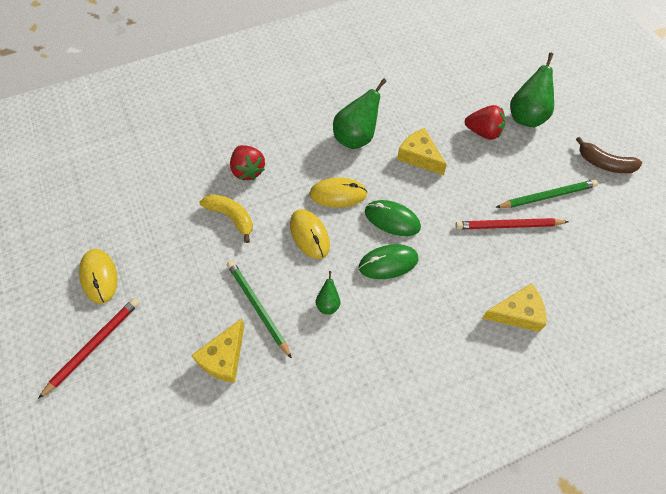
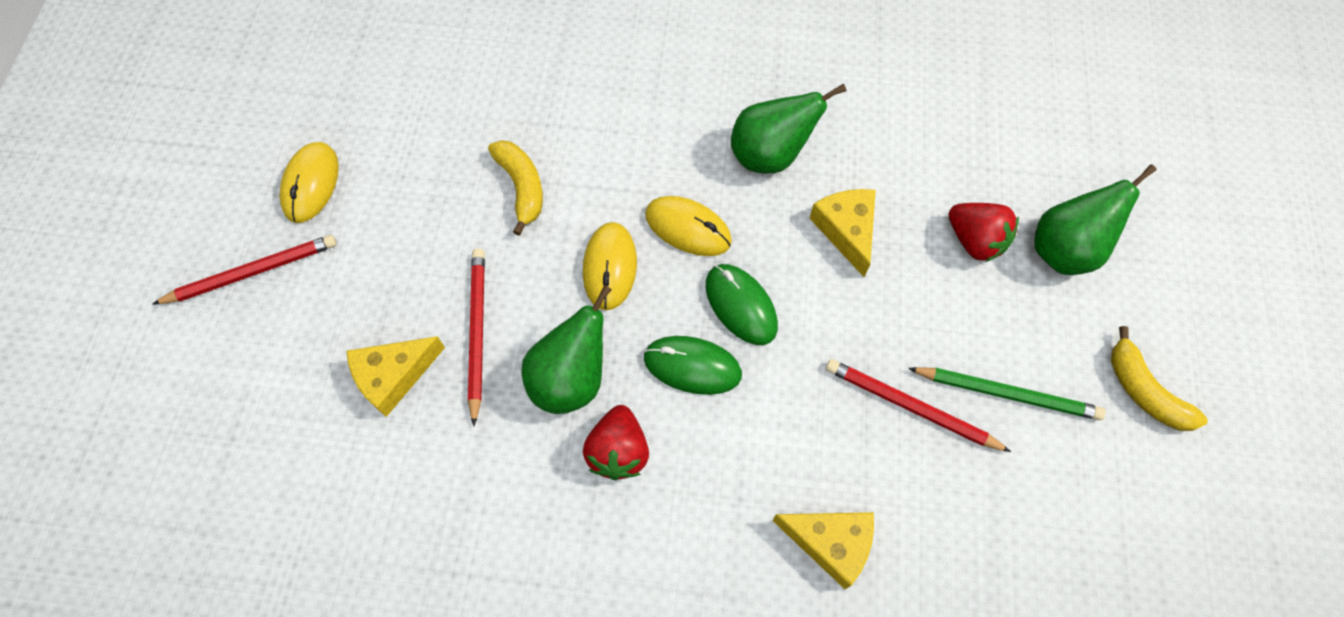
camera: 30 degrees right, 5 degrees up
green pencil [227,261,292,359] -> red pencil [468,249,485,426]
red strawberry [230,145,265,180] -> red strawberry moved to [583,405,649,480]
green pear [315,271,340,315] -> green pear [521,285,612,414], size x2.02
brown banana [576,137,642,173] -> yellow banana [1111,326,1208,431]

